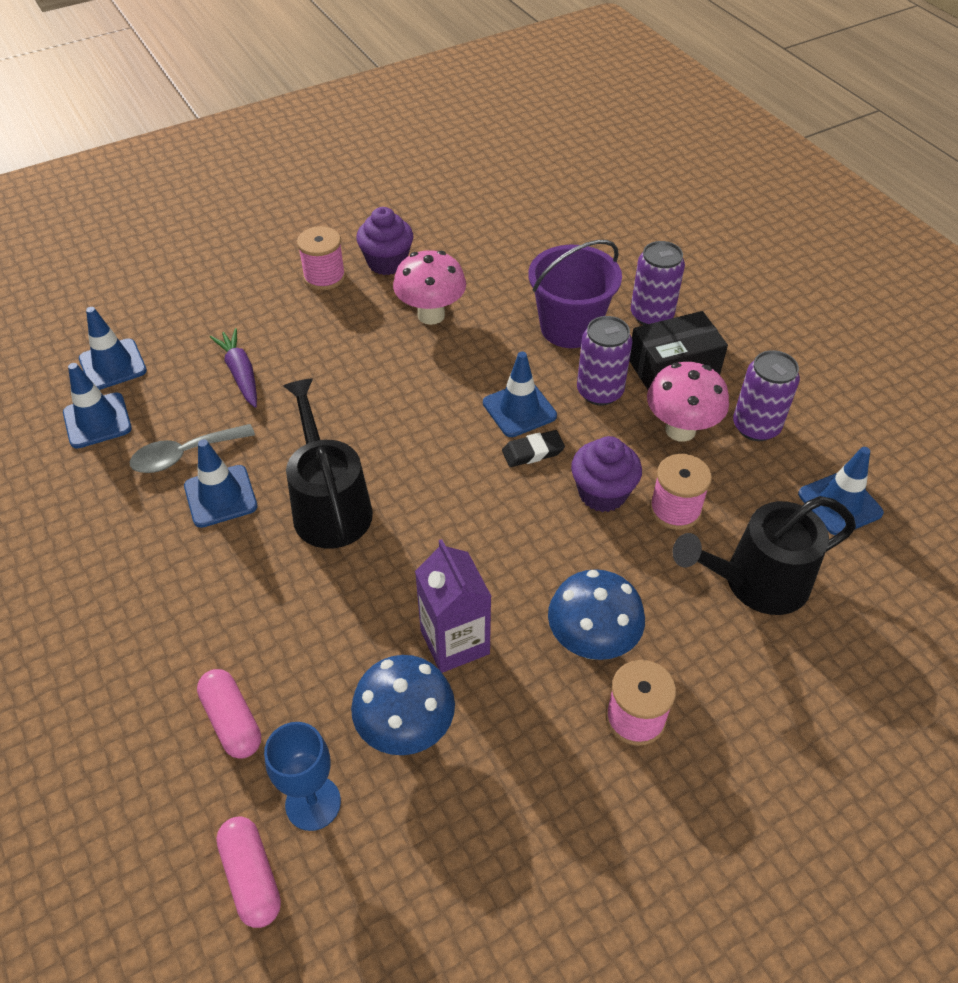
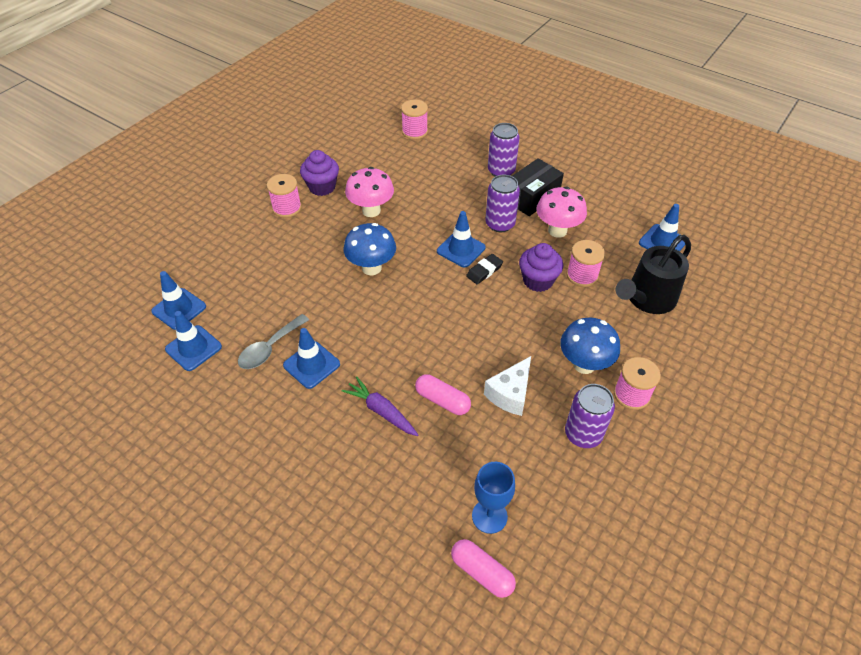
camera: 25 degrees left, 0 degrees up
pink capsule [197,669,261,759] -> pink capsule moved to [415,374,471,415]
purple carrot [210,328,257,408] -> purple carrot moved to [342,377,418,436]
black watering can [283,379,373,548] -> none
blue mushroom [351,655,455,755] -> blue mushroom moved to [343,223,396,275]
purple carton [415,539,492,673] -> white cheese [484,356,531,416]
purple bucket [528,240,622,348] -> none
purple can [733,350,800,441] -> purple can moved to [565,384,615,448]
none -> pink spool [401,100,428,140]

